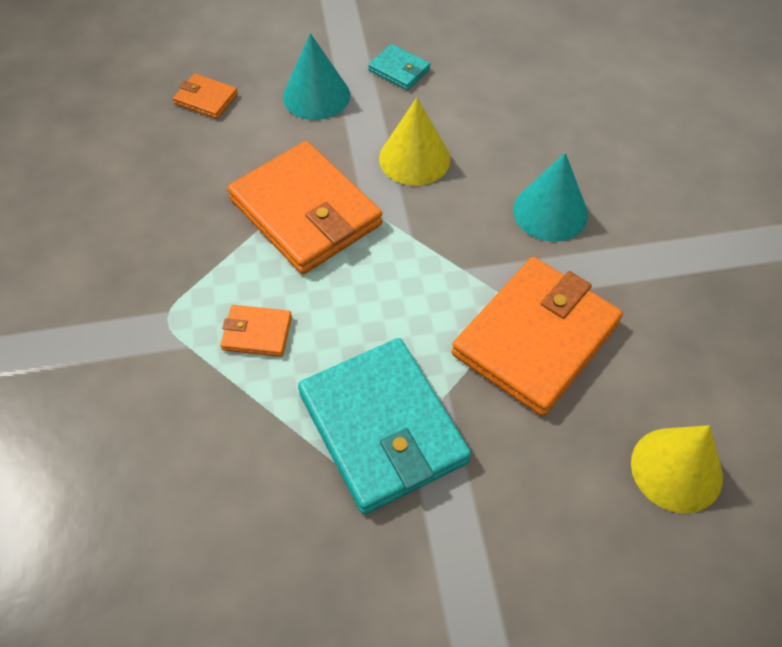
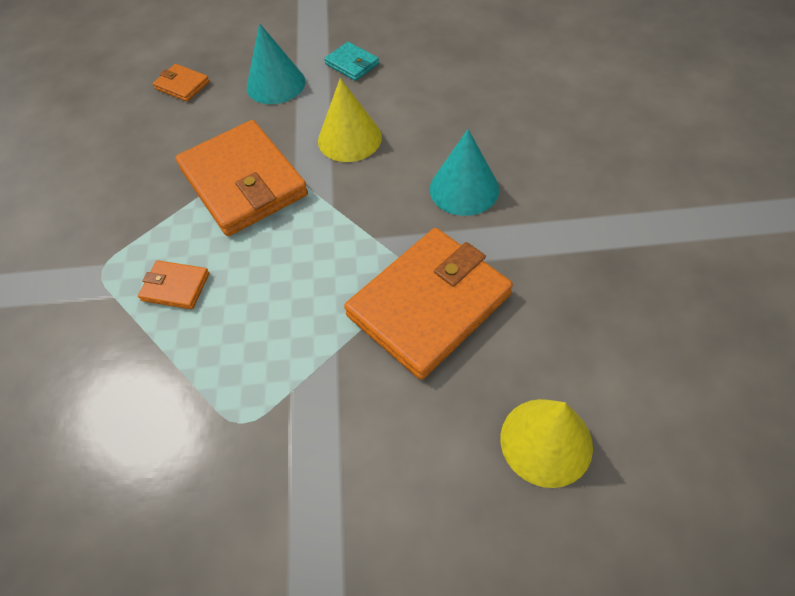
camera: 10 degrees right, 0 degrees up
turquoise wallet [298,338,471,515] -> none

